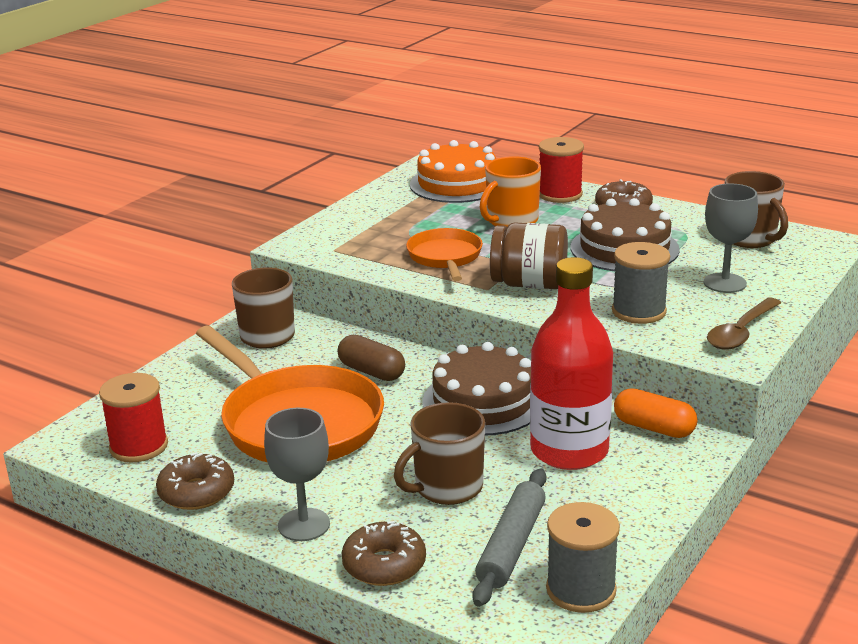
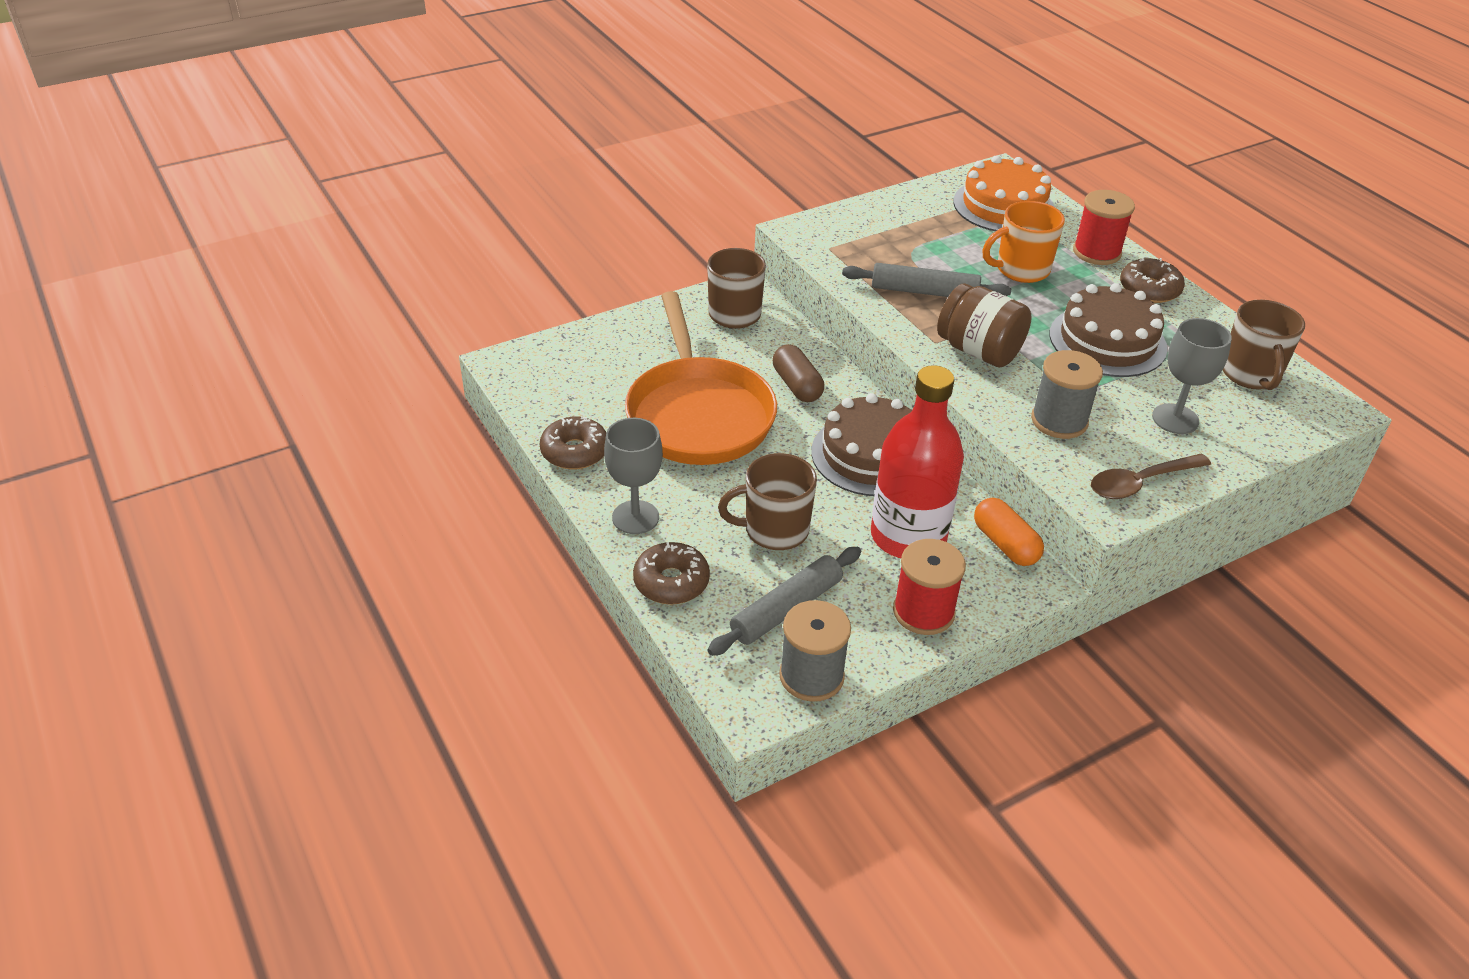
camera: 25 degrees right, 15 degrees up
red spool [99,373,168,463] -> red spool moved to [893,539,966,635]
orange pan [406,228,483,281] -> grey rolling pin [842,263,1011,297]

